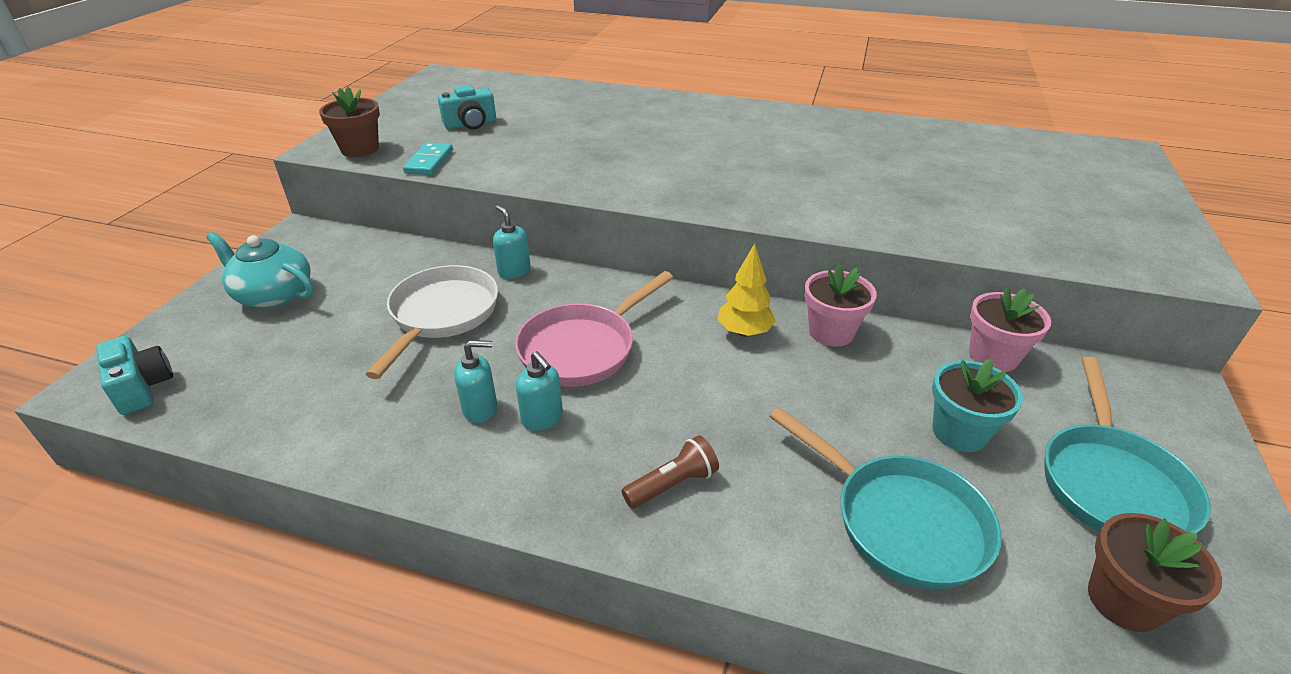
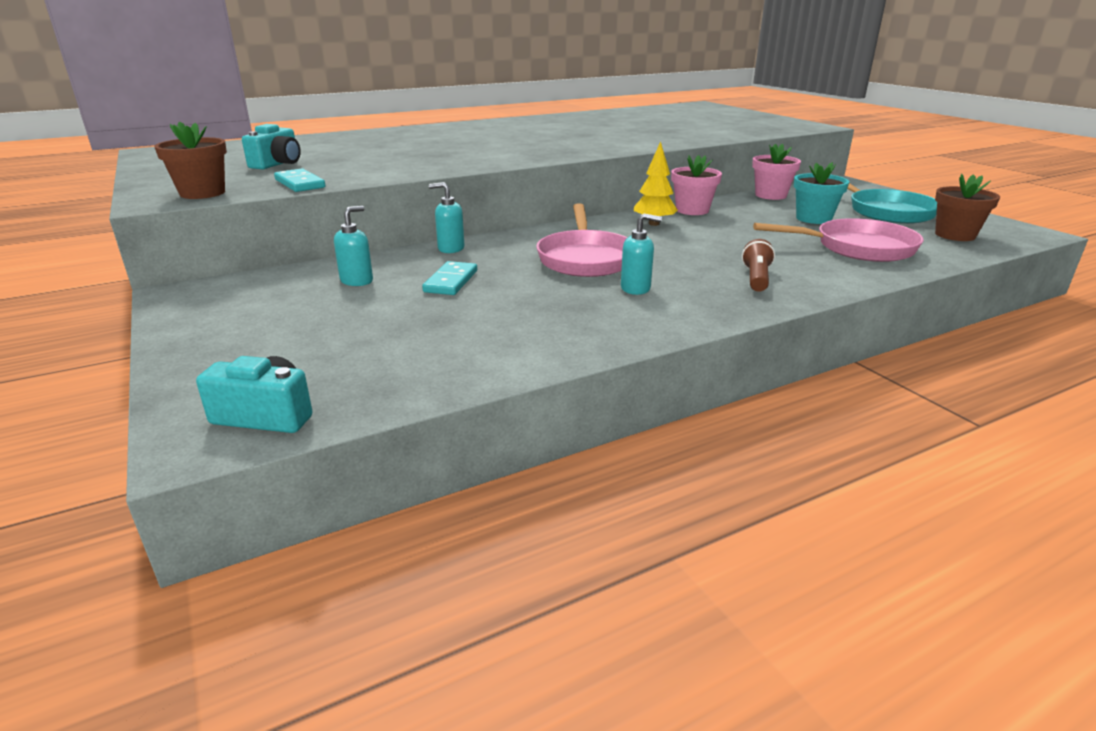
camera: 45 degrees left, 10 degrees down
turquoise teapot [206,232,314,308] -> none
white pan [366,265,498,379] -> turquoise domino [422,261,477,295]
turquoise soap dispenser [454,340,497,423] -> turquoise soap dispenser moved to [334,206,373,286]
turquoise pan [769,407,1001,589] -> pink pan [753,218,924,262]

